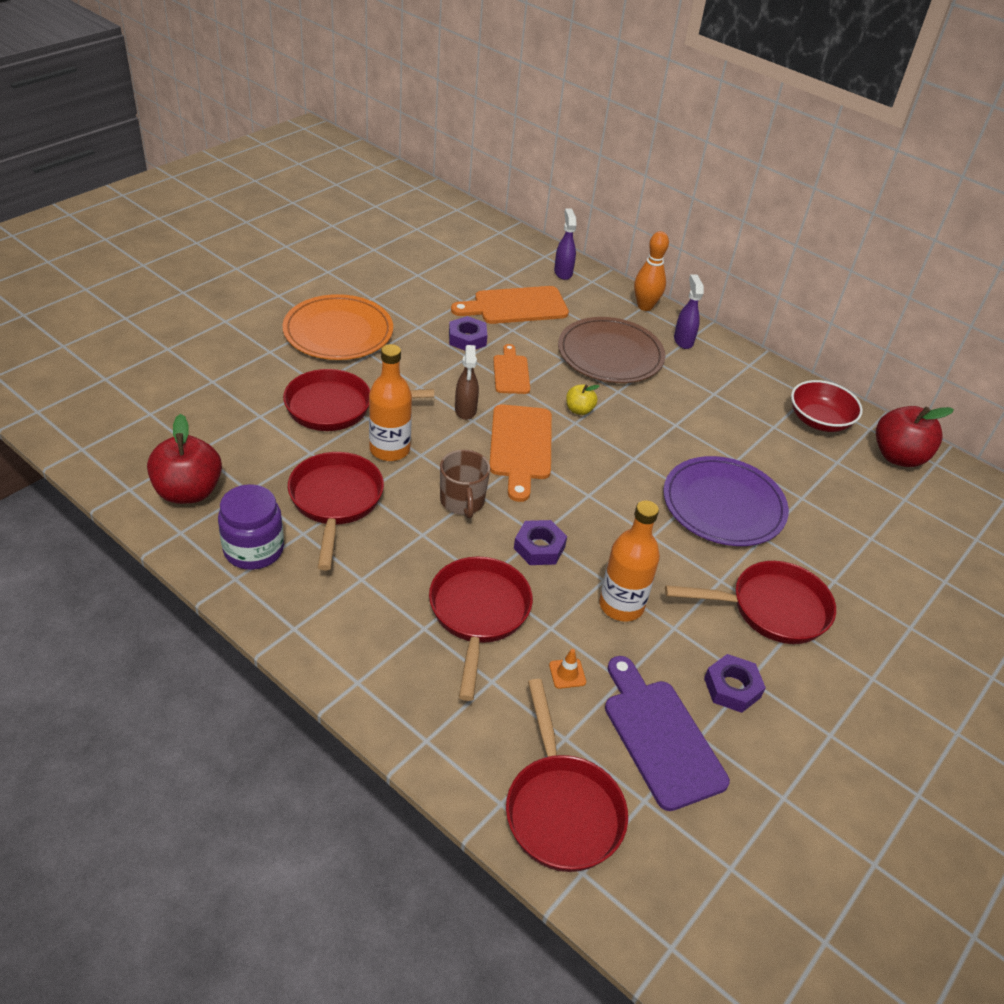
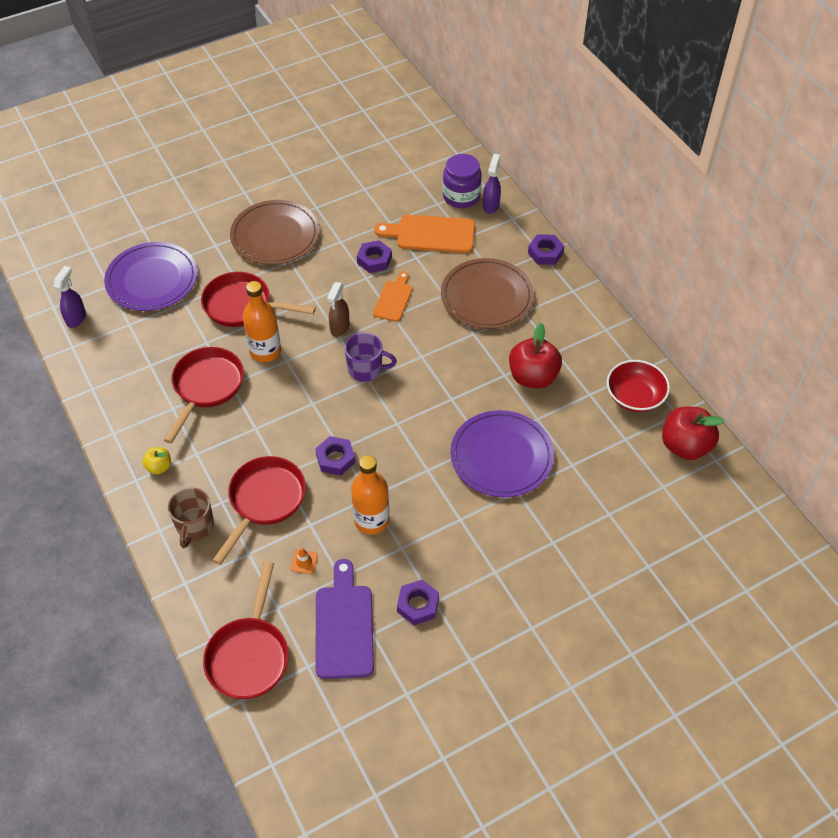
camera: 25 degrees right, 10 degrees up
red apple [147,414,222,504] -> red apple moved to [509,323,562,388]
purple jar [218,484,284,570] -> purple jar moved to [443,154,482,208]
orange plate [283,294,393,360] -> brown plate [230,200,319,265]
brown mug [440,450,490,519] -> brown mug moved to [168,488,214,548]
orange cutting board [490,404,552,502] -> purple mug [344,332,397,382]
yellow apple [566,384,599,415] -> yellow apple moved to [142,447,171,475]
orange bowling pin [634,231,669,311] -> purple nut [528,234,564,265]
red pan [665,561,836,644] -> none
purple spray bottle [674,274,704,349] -> purple spray bottle moved to [54,266,86,328]
none -> purple plate [104,242,197,311]

